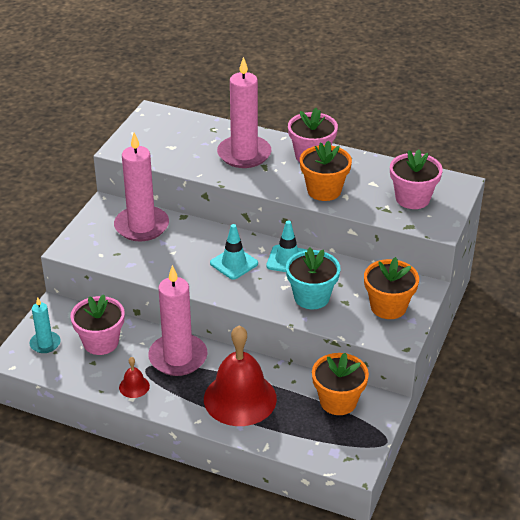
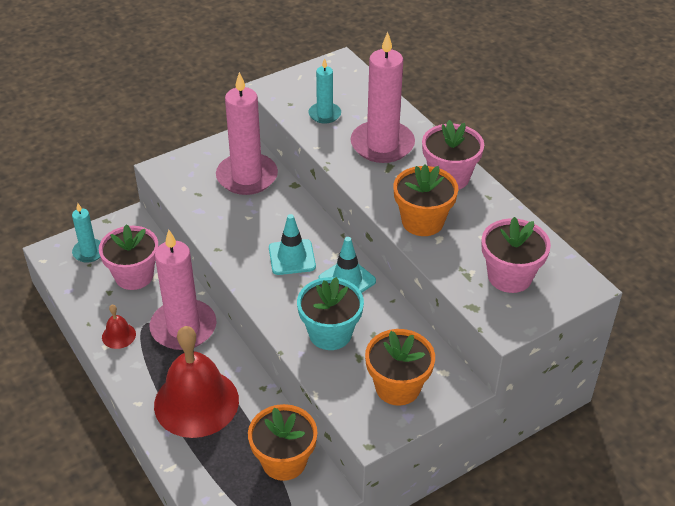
camera: 35 degrees right, 5 degrees up
none -> turquoise candle [309,58,341,124]

